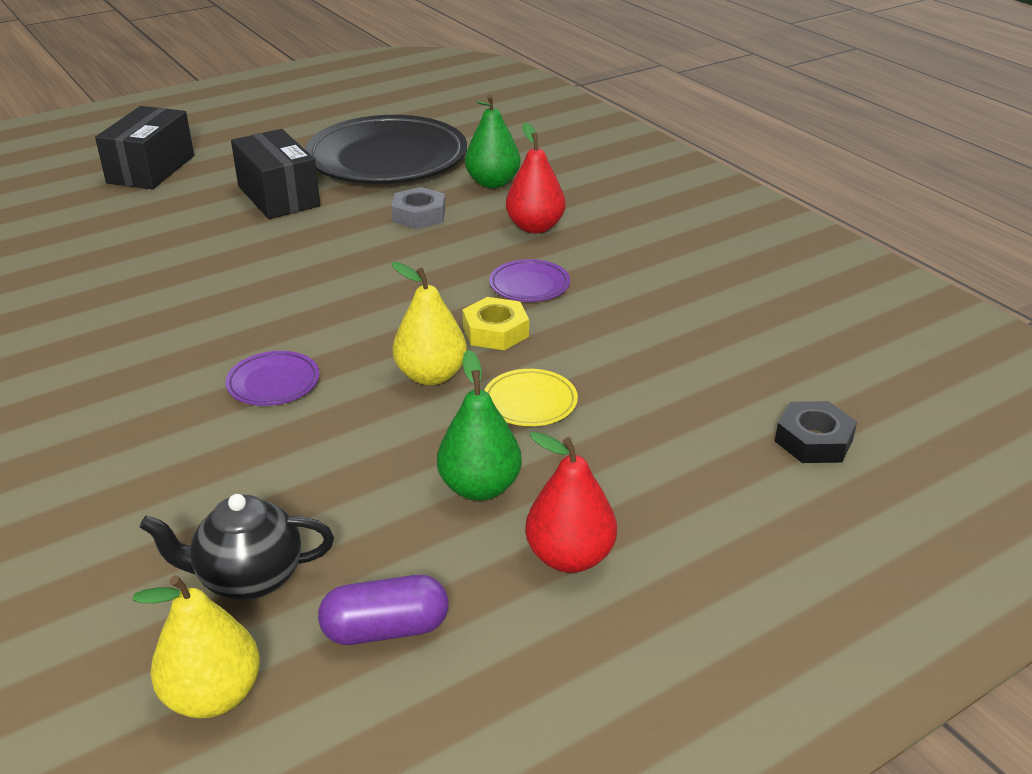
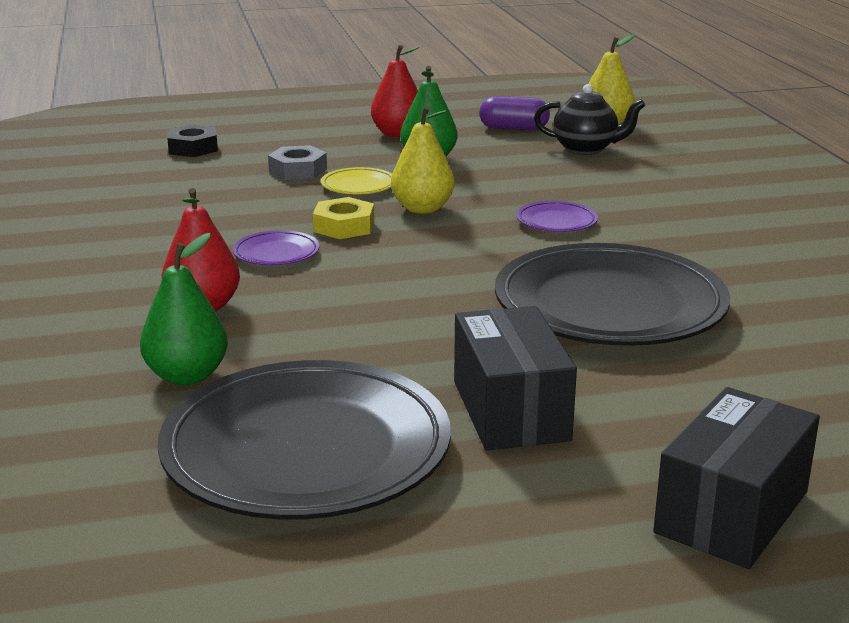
camera: 160 degrees left, 10 degrees down
grey nut [391,187,445,229] -> grey nut moved to [268,145,327,180]
none -> black plate [495,243,730,346]

